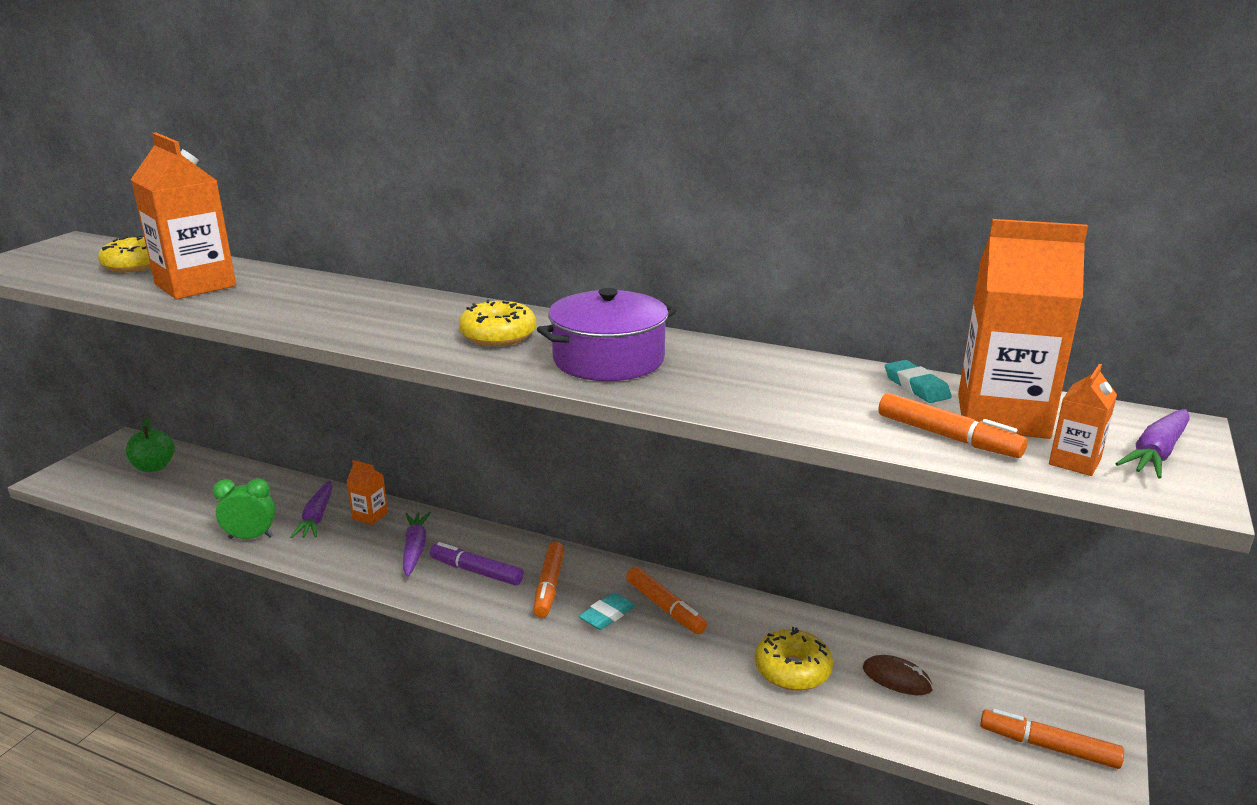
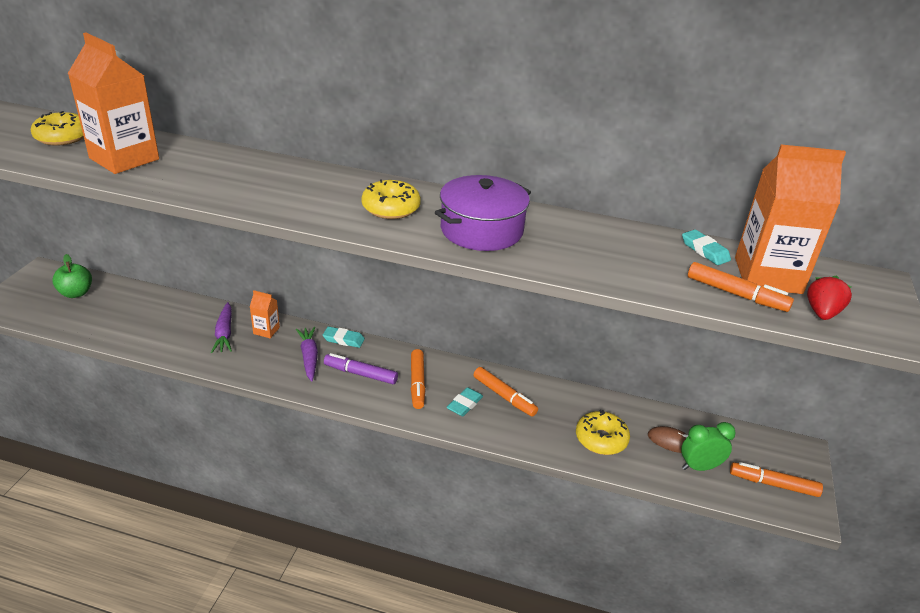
camera: 10 degrees left, 10 degrees up
green clock [213,478,276,539] -> green clock moved to [681,422,736,471]
orange carton [1049,364,1117,476] -> red strawberry [807,275,852,320]
purple carrot [1115,409,1190,479] -> none
none -> turquoise eraser [323,326,365,348]

